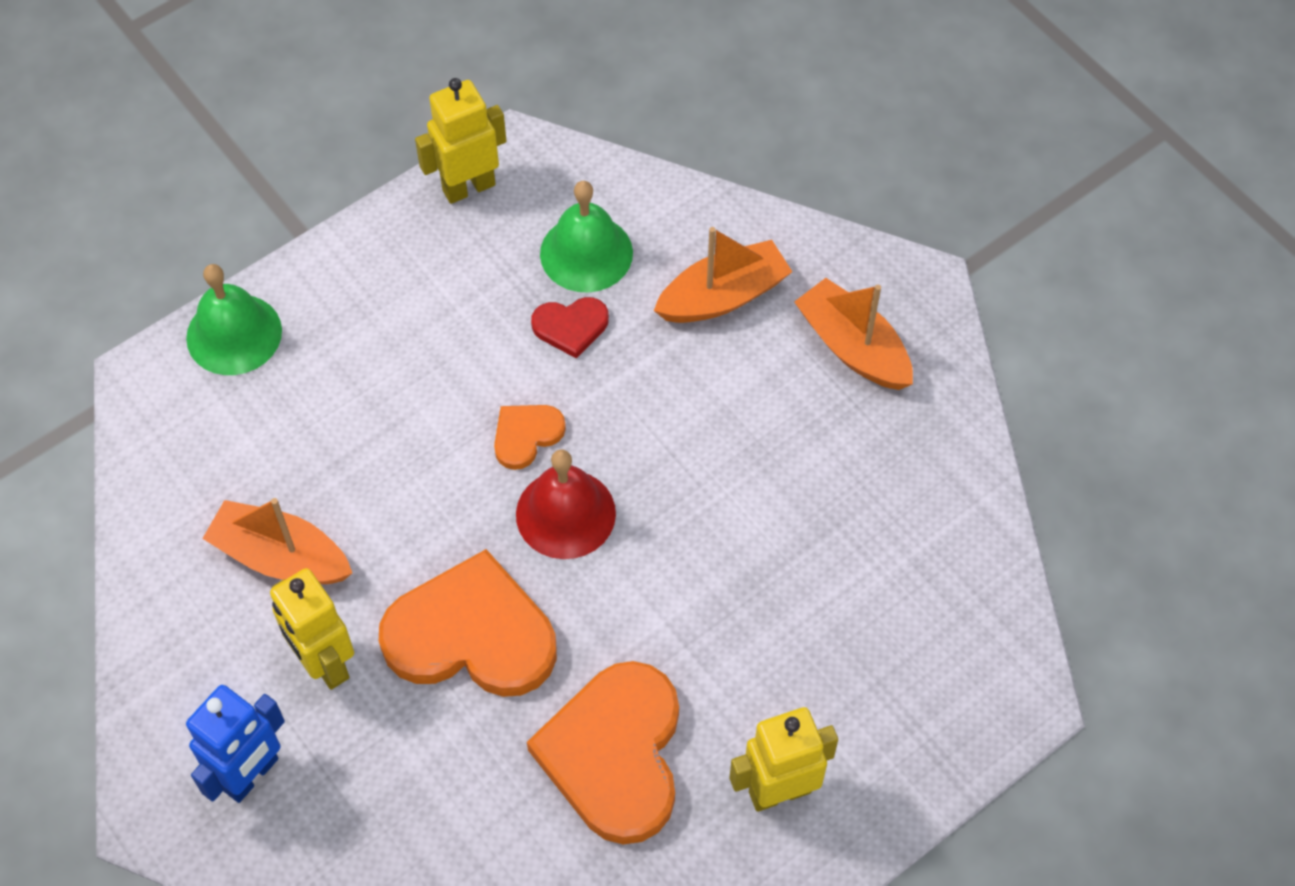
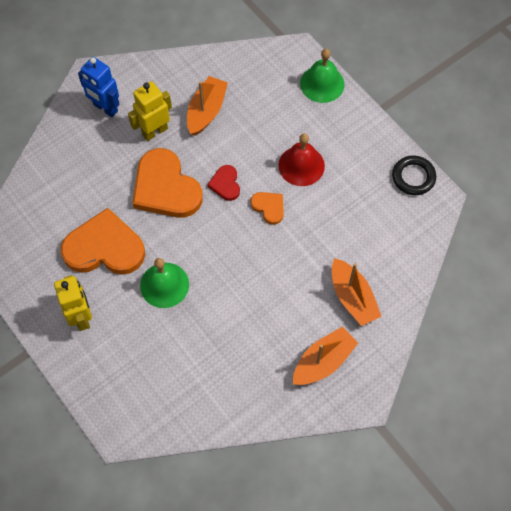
camera: 90 degrees right, 5 degrees up
orange heart [379,549,557,697] -> orange heart turned 135 degrees clockwise [132,148,203,218]
yellow robot [415,78,506,204] -> black ring [392,155,436,195]
red bell [516,449,616,559] -> red bell moved to [278,134,325,186]
red heart [531,297,609,359] -> red heart moved to [207,165,240,201]
green bell [540,181,633,292] -> green bell moved to [140,258,189,308]

